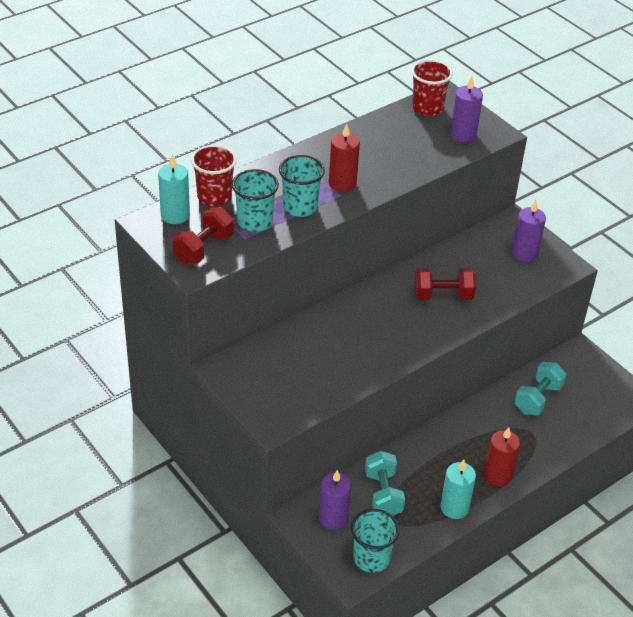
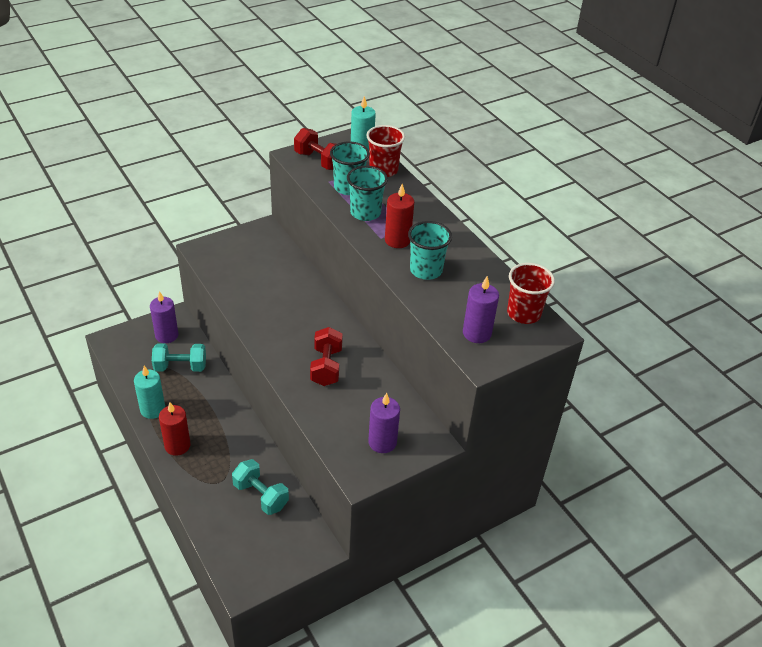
camera: 95 degrees right, 0 degrees up
turquoise cup [351,509,399,573] -> turquoise cup moved to [408,221,452,280]

